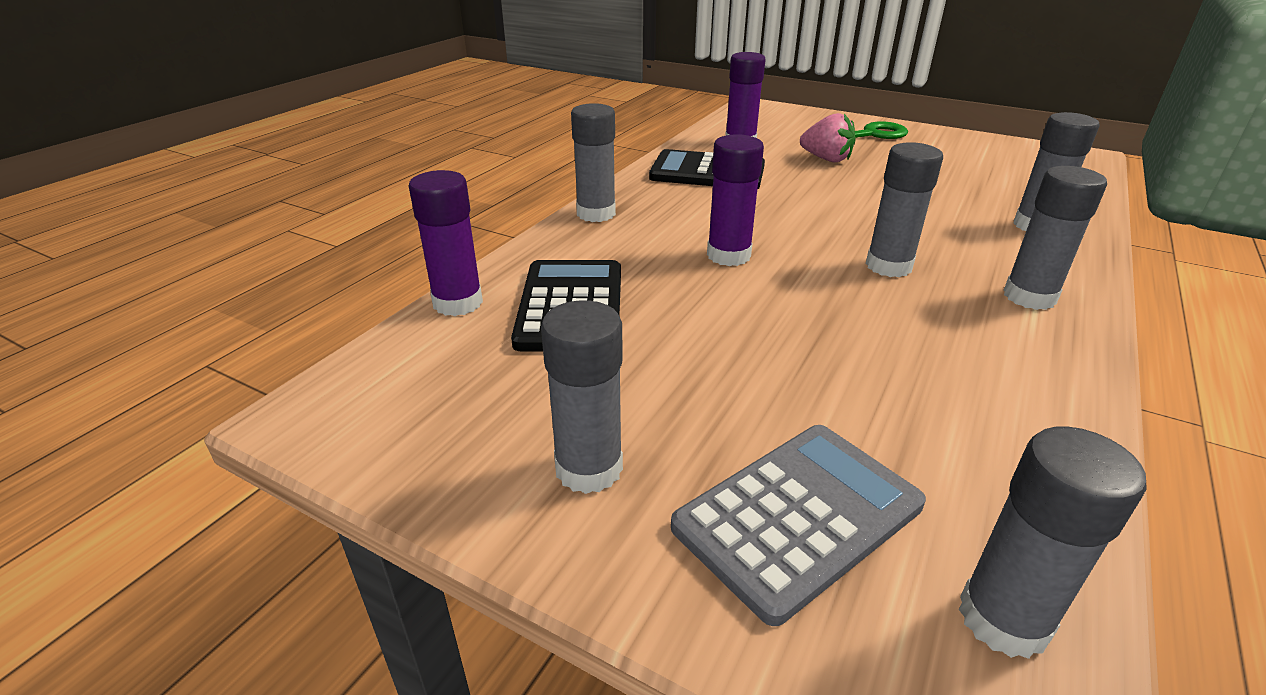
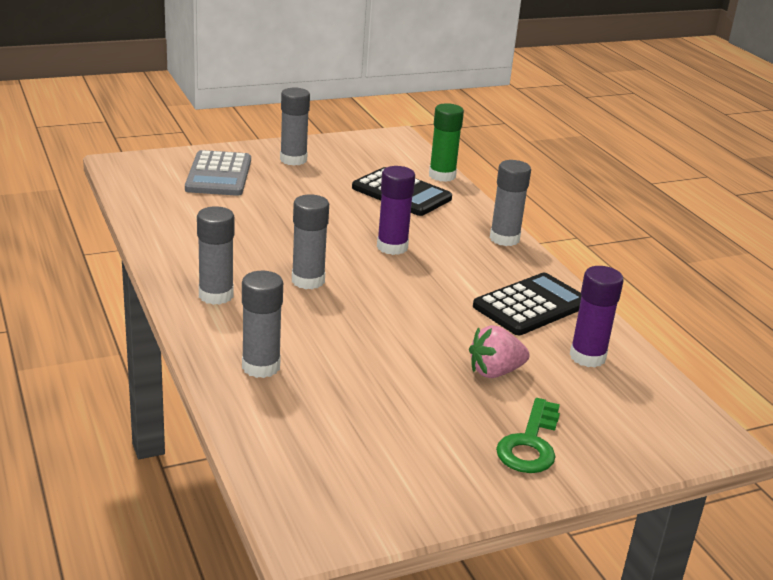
camera: 125 degrees right, 5 degrees down
purple glue stick [409,170,483,316] -> green glue stick [429,103,464,182]
grey glue stick [959,427,1147,659] -> none

